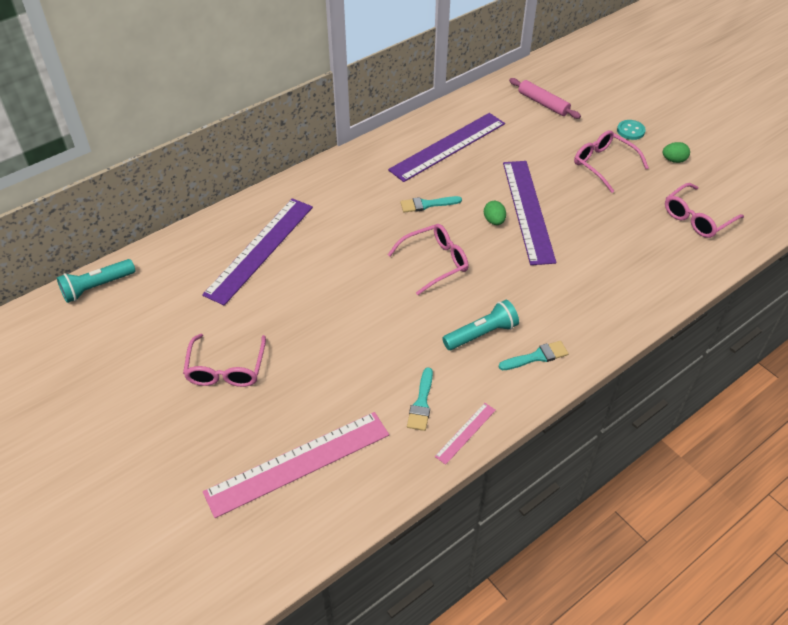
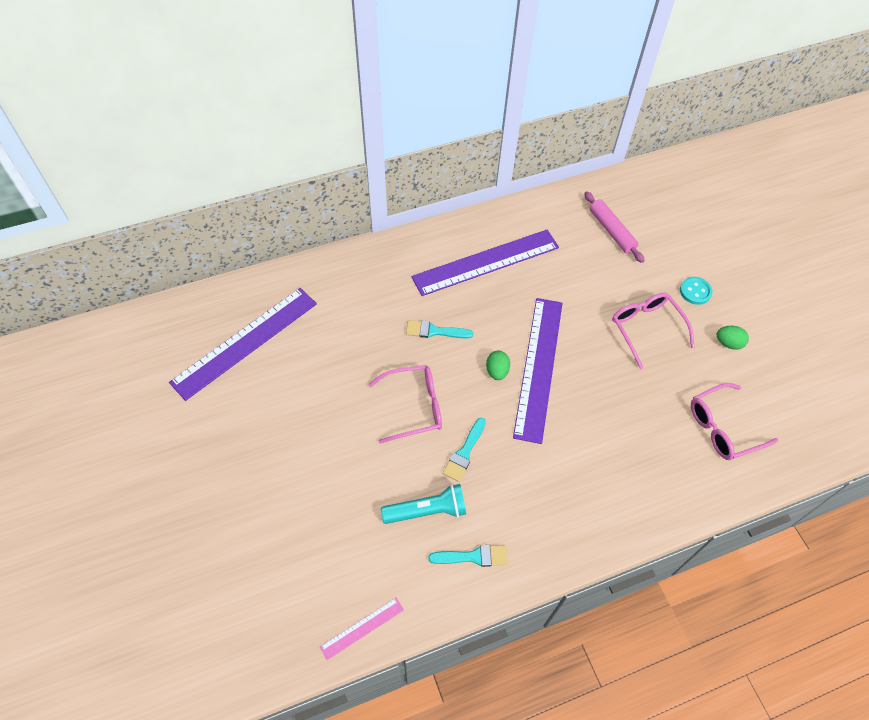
camera: 15 degrees right, 10 degrees up
turquoise flashlight [57,259,136,303] -> none
pink glasses [183,334,266,387] -> none
pink ruler [203,412,389,518] -> none
turquoise brush [407,367,433,431] -> turquoise brush moved to [443,418,486,482]

